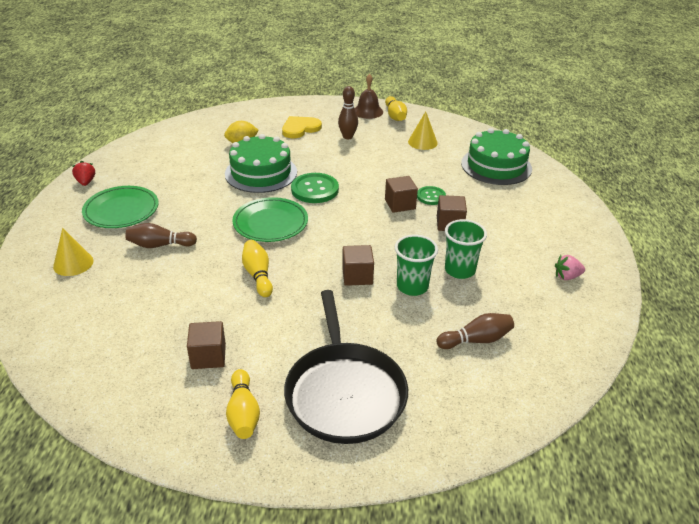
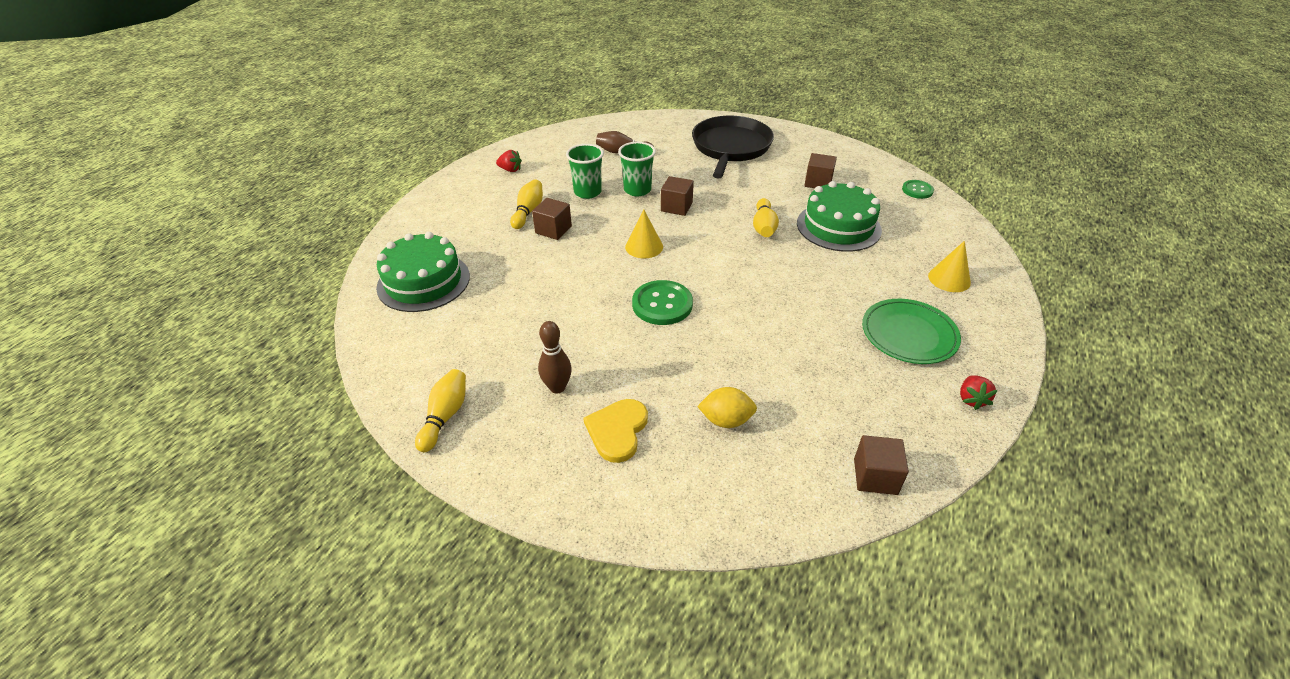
camera: 155 degrees left, 5 degrees up
brown bowling pin [125,223,197,248] -> none
green cake [225,134,297,193] -> green cake moved to [797,181,882,252]
yellow bowling pin [226,369,260,439] -> yellow bowling pin moved to [510,180,543,229]
green plate [232,197,308,242] -> none
yellow heart [282,116,322,138] -> yellow heart turned 120 degrees clockwise [583,399,648,463]
brown bell [355,74,383,119] -> none
brown cube [385,176,418,213] -> brown cube moved to [854,435,909,495]
yellow cone [408,111,438,150] -> yellow cone moved to [625,210,663,259]
green button [417,186,446,205] -> green button moved to [902,180,934,199]
pink strawberry [555,255,585,280] -> red strawberry [496,150,522,172]

